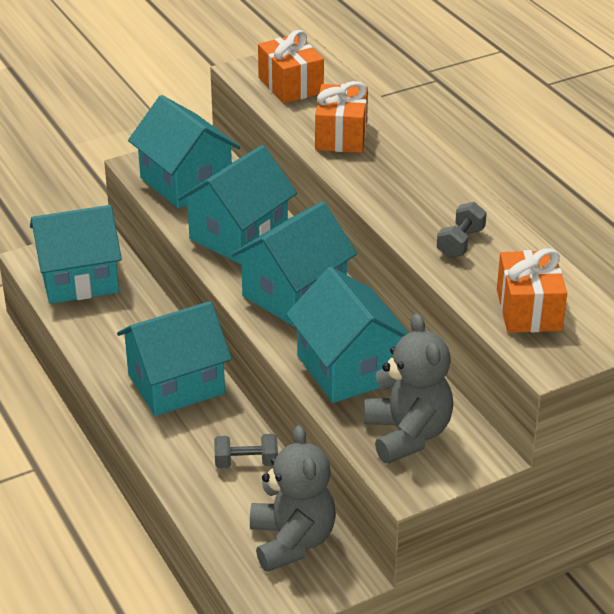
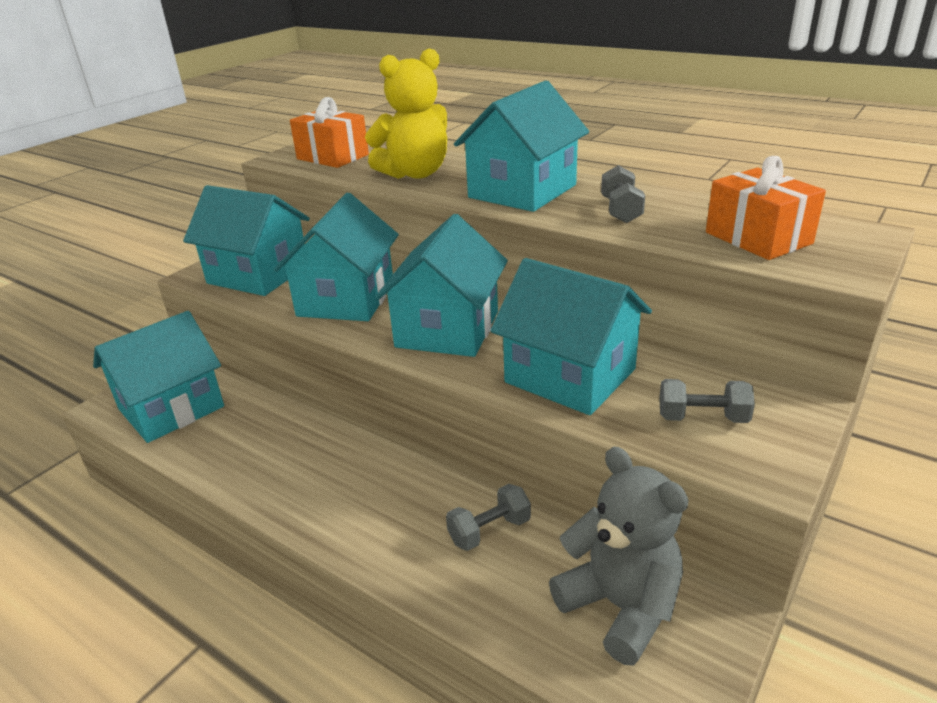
camera: 25 degrees left, 5 degrees down
turquoise house [117,301,232,416] -> turquoise house moved to [454,80,589,212]
orange gift [315,81,368,153] -> yellow teddy bear [365,49,447,179]
grey teddy bear [364,313,453,464] -> grey dumbbell [659,379,755,423]

